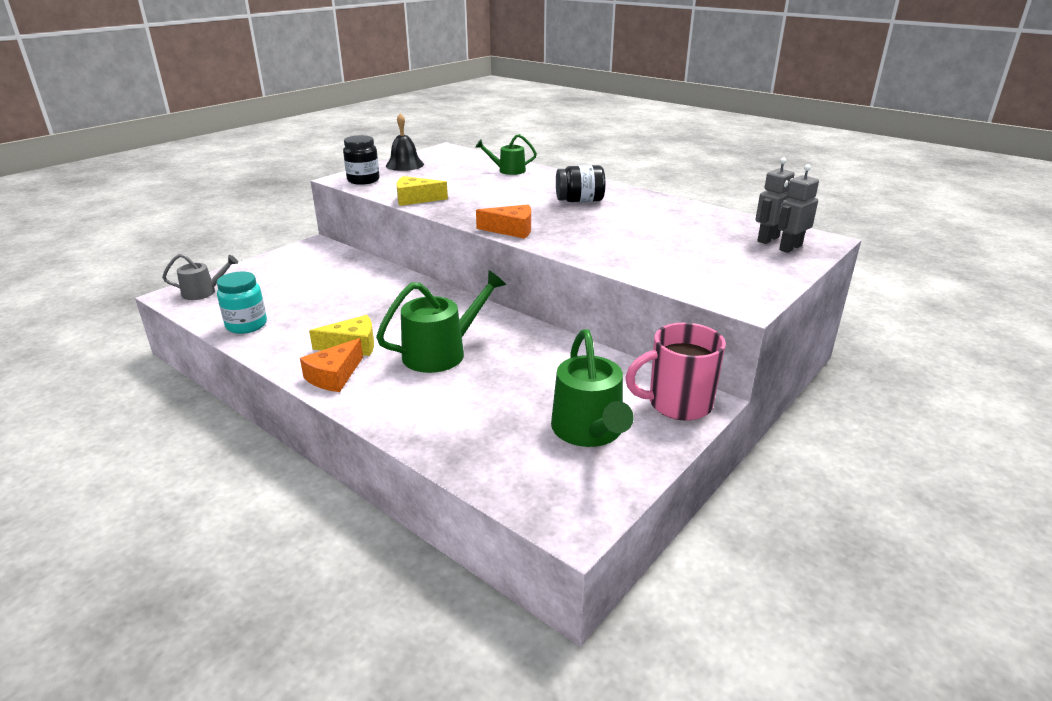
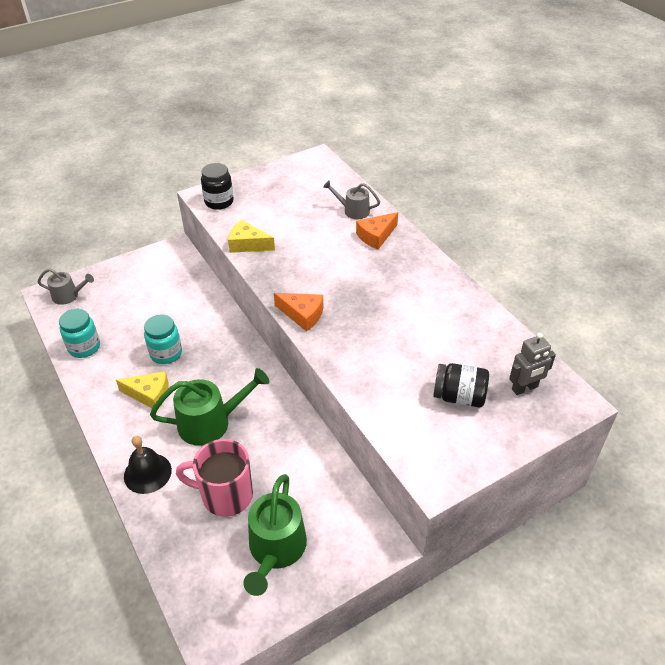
camera: 20 degrees right, 15 degrees up
orange cheese [300,338,363,392] -> orange cheese moved to [356,212,398,250]
black bell [386,113,424,171] -> black bell moved to [124,436,172,494]
green watering can [475,134,537,175] -> grey watering can [323,181,380,219]
black jar [556,165,605,202] -> black jar moved to [433,363,489,407]
pink mug [625,323,726,421] -> pink mug moved to [176,439,253,517]
grey robot [778,164,819,253] -> none
none -> turquoise jar [144,314,182,364]

